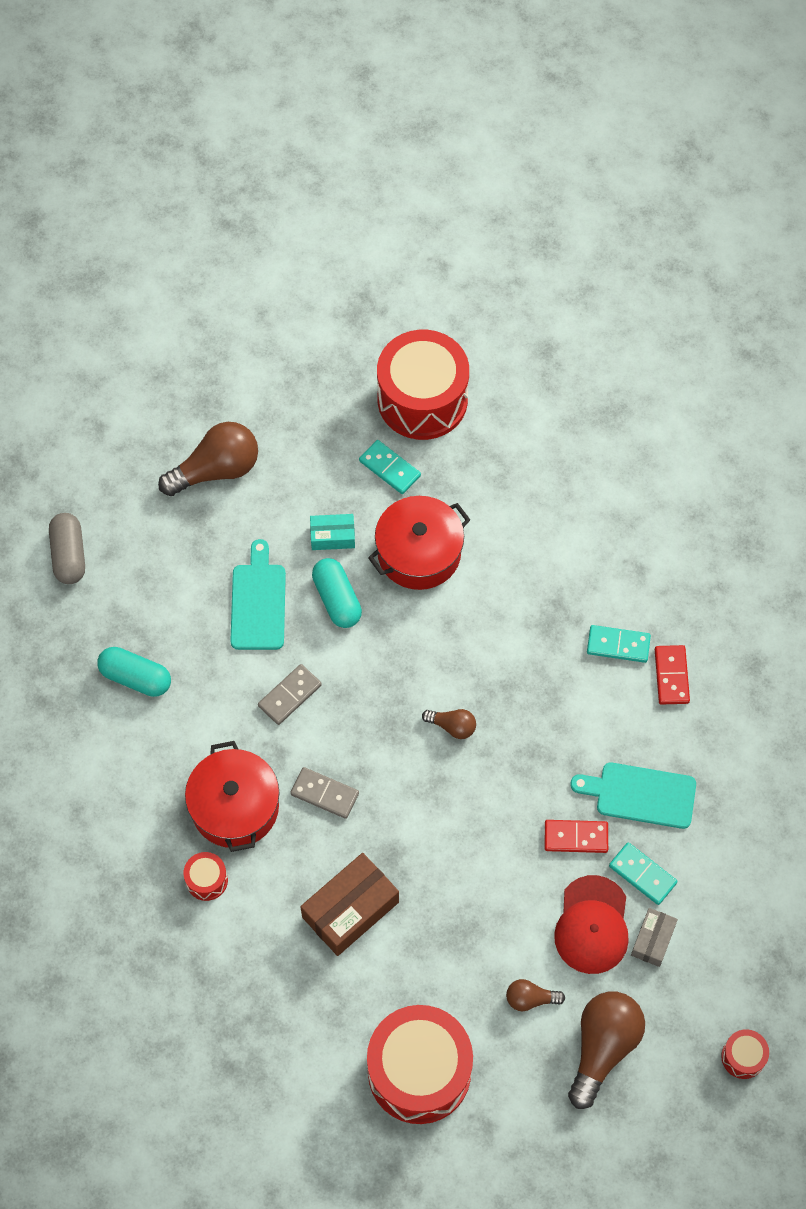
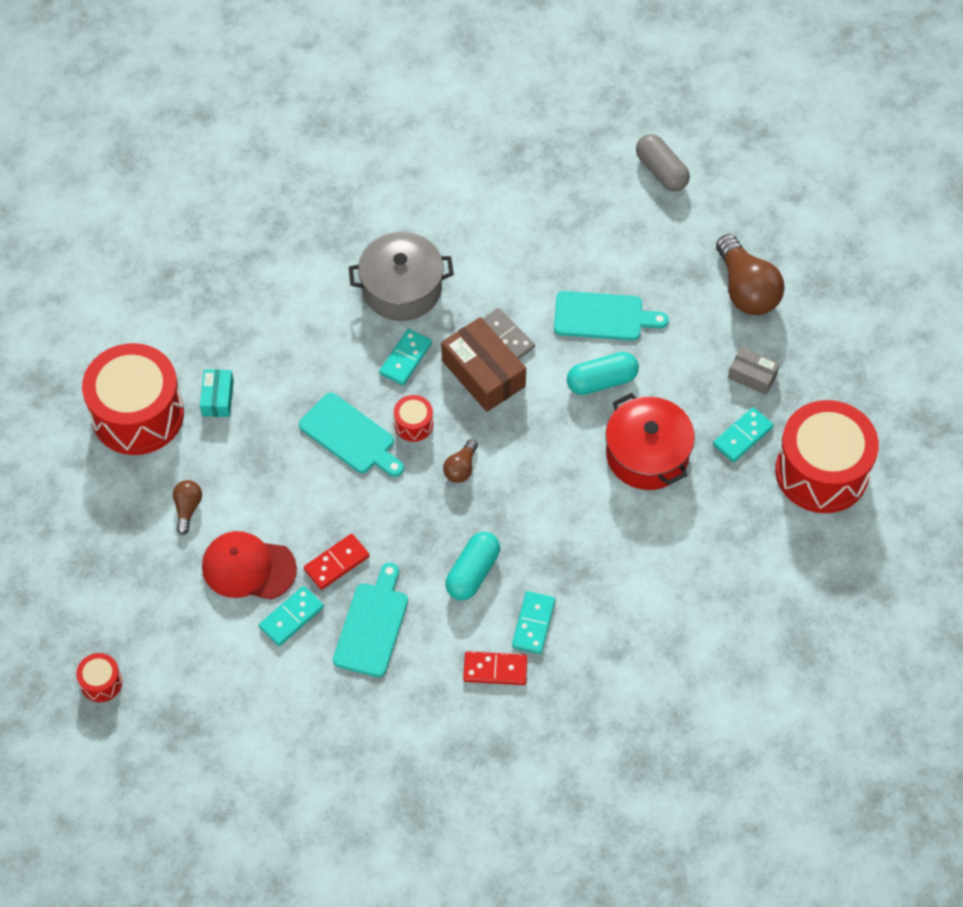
camera: 95 degrees right, 5 degrees down
grey capsule [49,513,85,584] -> grey capsule turned 60 degrees clockwise [636,134,690,192]
turquoise capsule [97,647,171,697] -> turquoise capsule moved to [445,532,500,601]
red drum [183,852,228,901] -> red drum moved to [394,395,433,442]
red pot [185,741,279,852] -> grey pot [348,232,454,321]
grey domino [290,767,359,819] -> turquoise domino [379,329,432,385]
brown box [300,853,399,956] -> brown box moved to [441,317,526,412]
turquoise box [310,514,355,550] -> turquoise box moved to [200,369,234,417]
red domino [545,820,608,853] -> red domino turned 45 degrees clockwise [304,534,369,590]
brown light bulb [568,992,645,1109] -> none
grey box [631,908,678,967] -> grey box moved to [728,347,780,395]
none -> turquoise cutting board [299,393,404,477]

